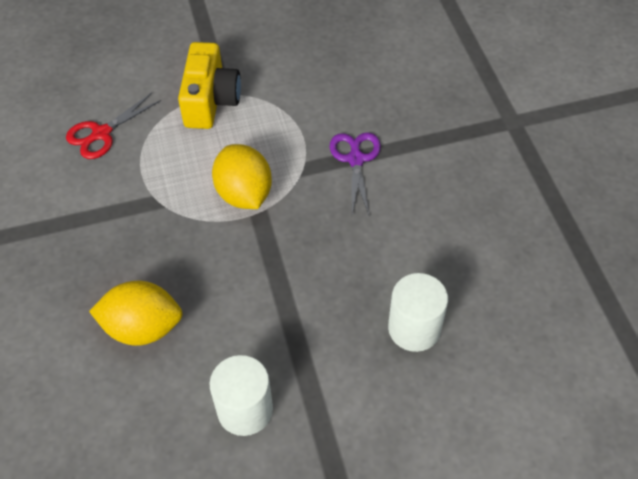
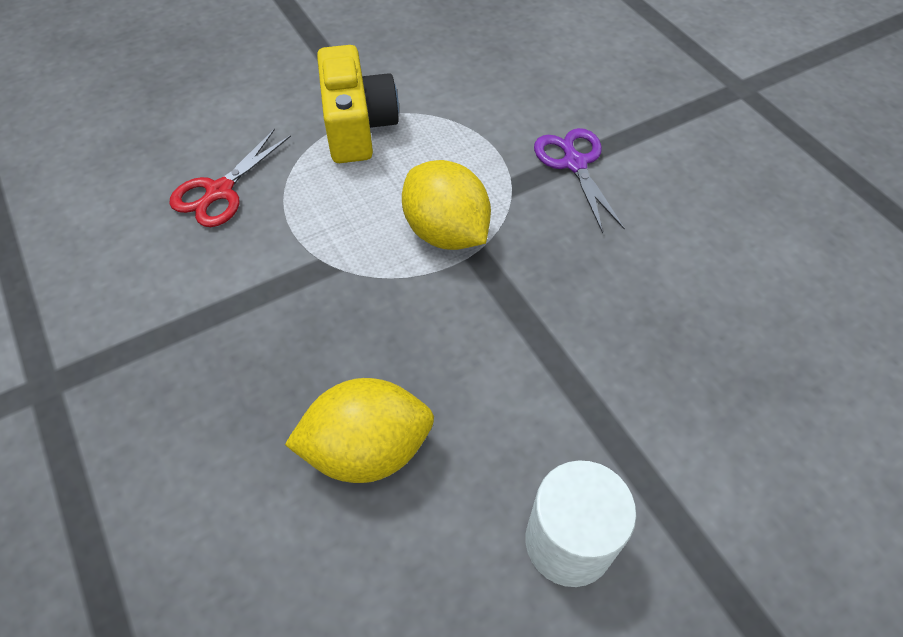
camera: 15 degrees left, 0 degrees up
white cylinder [388,273,448,352] -> none

